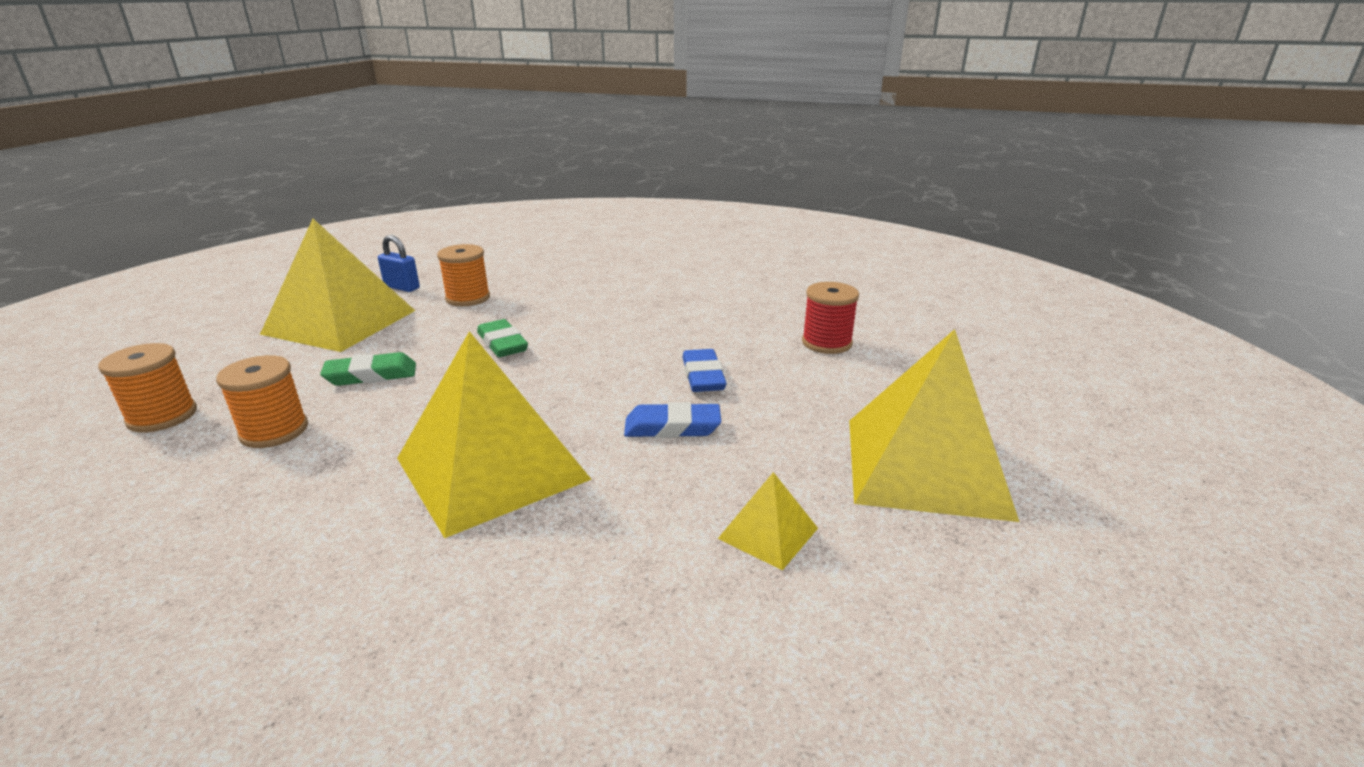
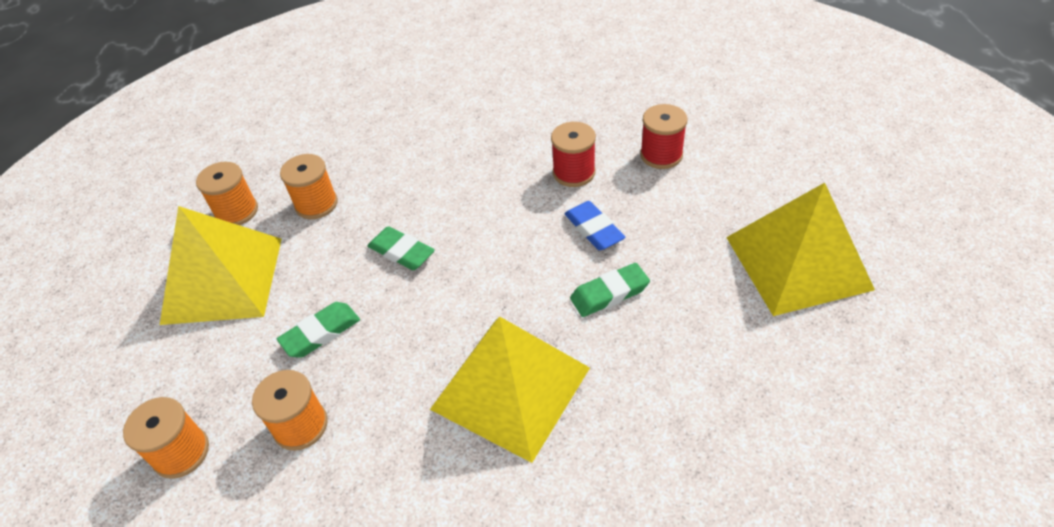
camera: 20 degrees left, 20 degrees up
blue padlock [378,235,420,292] -> orange spool [196,162,258,225]
blue eraser [624,402,721,438] -> green eraser [570,263,650,317]
yellow pyramid [718,472,818,570] -> none
none -> red spool [551,122,596,187]

